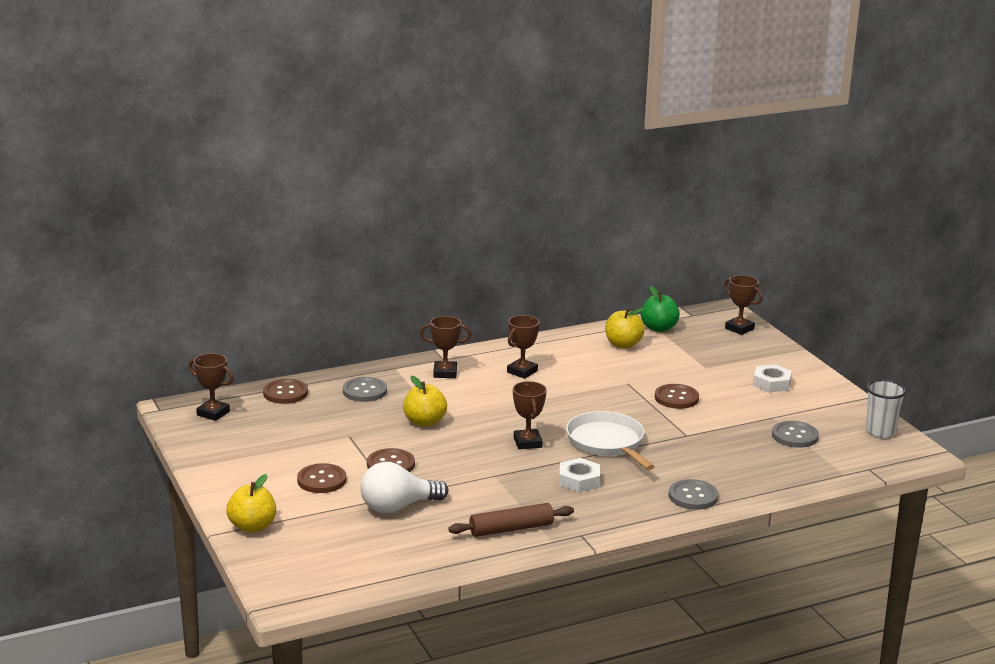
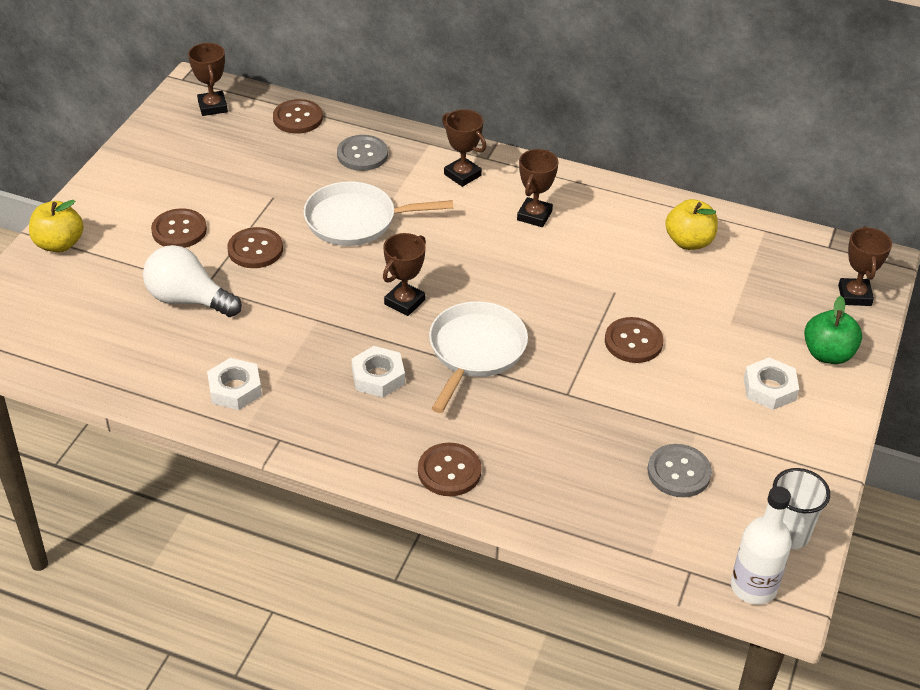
camera: 45 degrees right, 20 degrees up
yellow apple [403,376,447,427] -> white pan [303,181,453,246]
brown rolling pin [448,503,574,537] -> white nut [207,358,262,410]
brown trophy [507,315,540,379] -> brown trophy turned 60 degrees counterclockwise [517,149,558,227]
green apple [641,286,680,332] -> green apple moved to [804,296,862,364]
grey button [668,479,718,510] -> brown button [418,443,482,496]
none -> white bottle [731,486,792,605]

